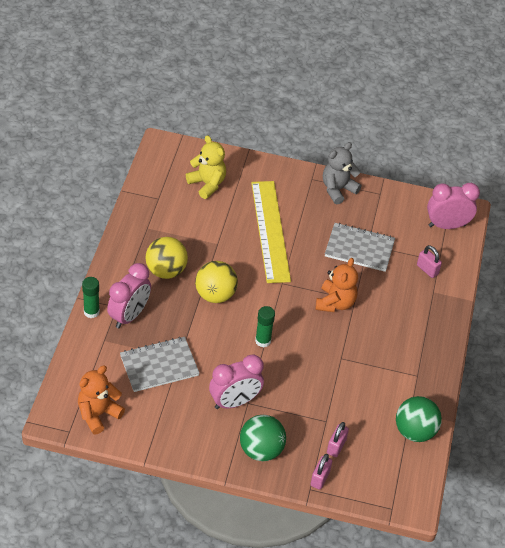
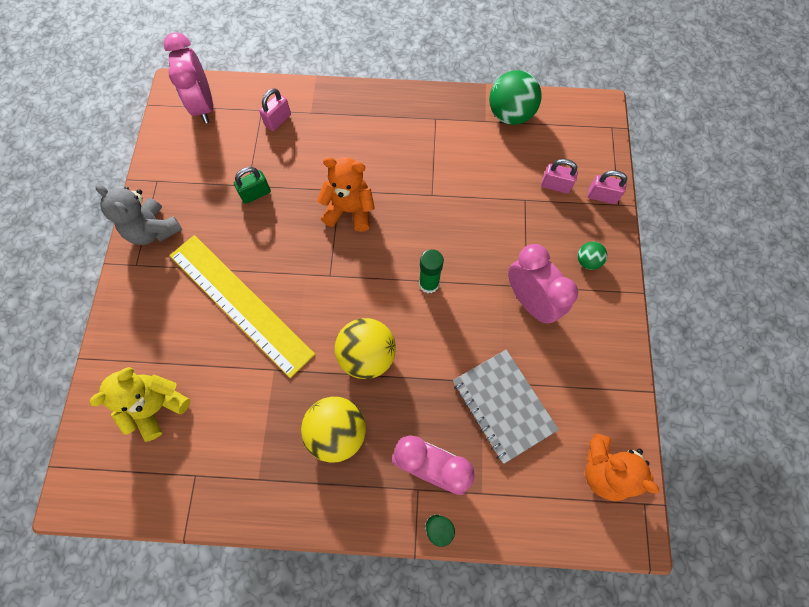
camera: 95 degrees left, 20 degrees up
green ball [240,415,286,461] -> green ball [578,242,607,270], size x0.50
yellow ruler [251,181,291,283] -> yellow ruler turned 60 degrees clockwise [170,235,315,378]
grey notebook [325,223,395,272] -> green padlock [234,167,271,204]

